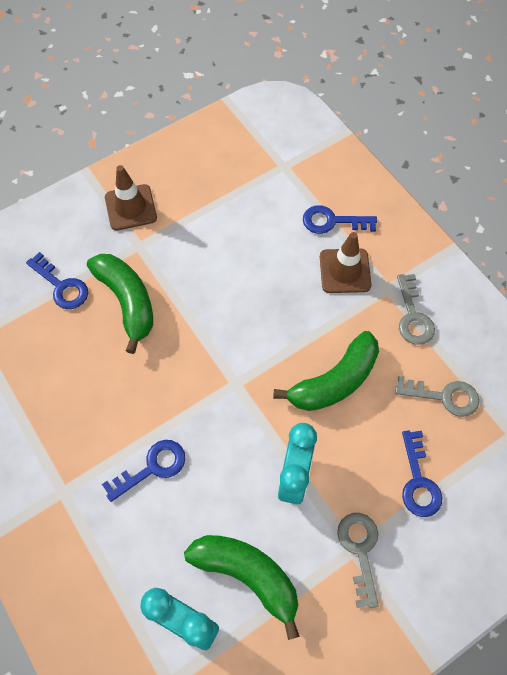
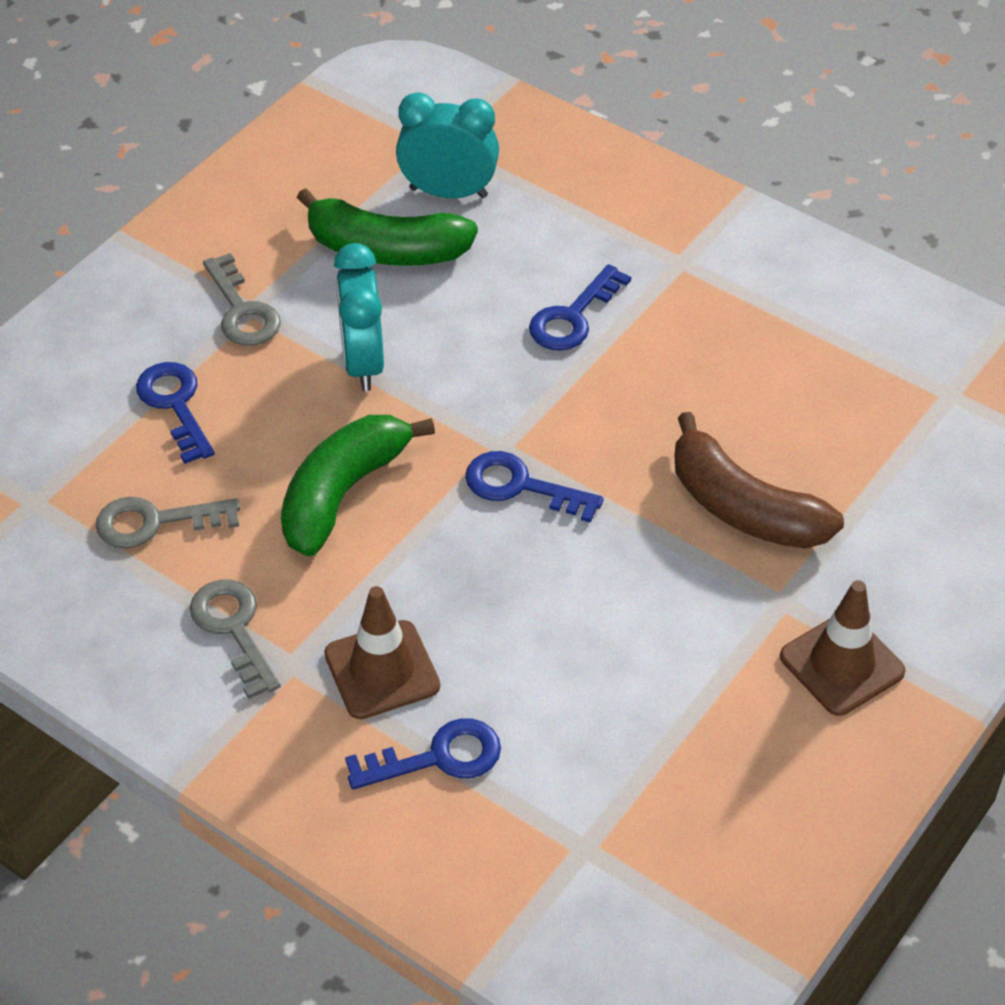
camera: 160 degrees right, 15 degrees down
blue key [26,252,88,309] -> blue key moved to [465,451,604,523]
green banana [87,254,153,354] -> brown banana [674,412,844,549]

